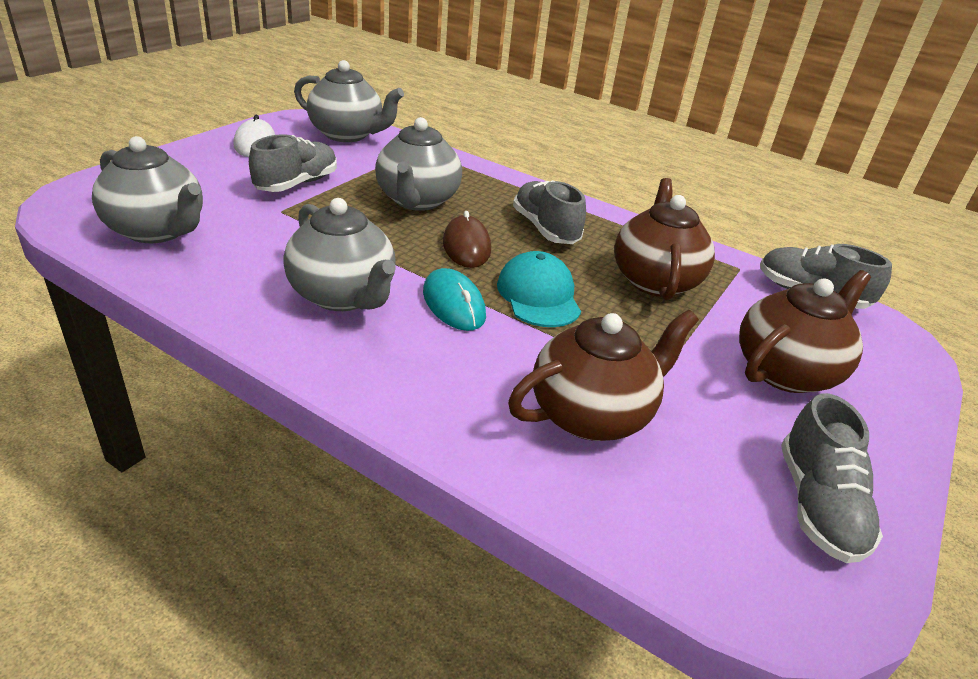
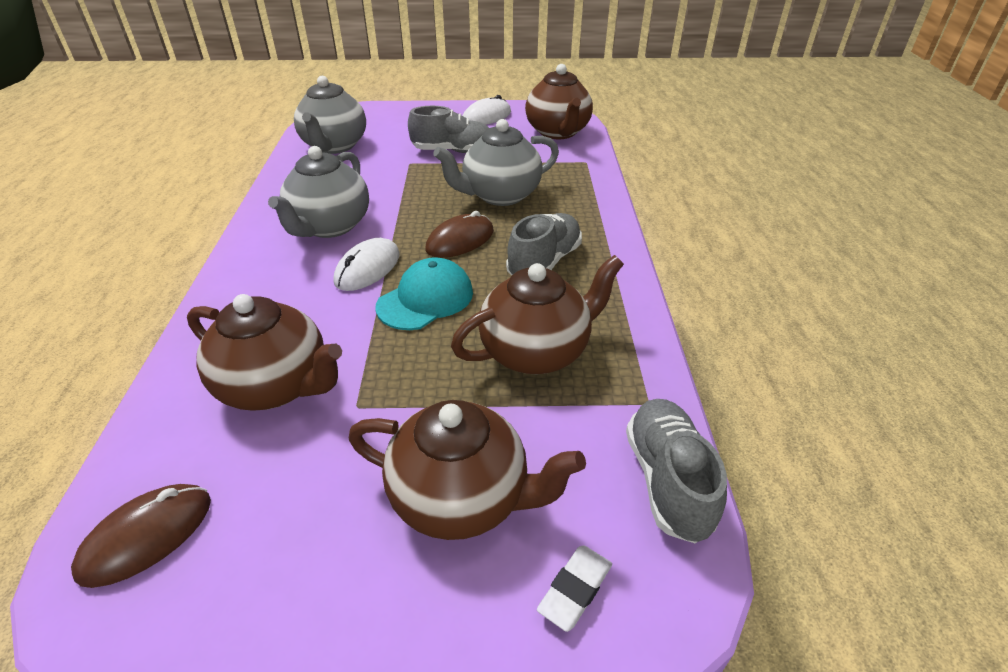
camera: 60 degrees right, 5 degrees up
grey teapot [294,60,404,142] -> brown teapot [525,64,593,139]
turquoise mouse [423,268,486,331] -> white mouse [334,238,399,291]
grey shoe [781,393,883,563] -> none
none -> brown mouse [71,484,211,588]
none -> white eraser [537,545,612,632]

